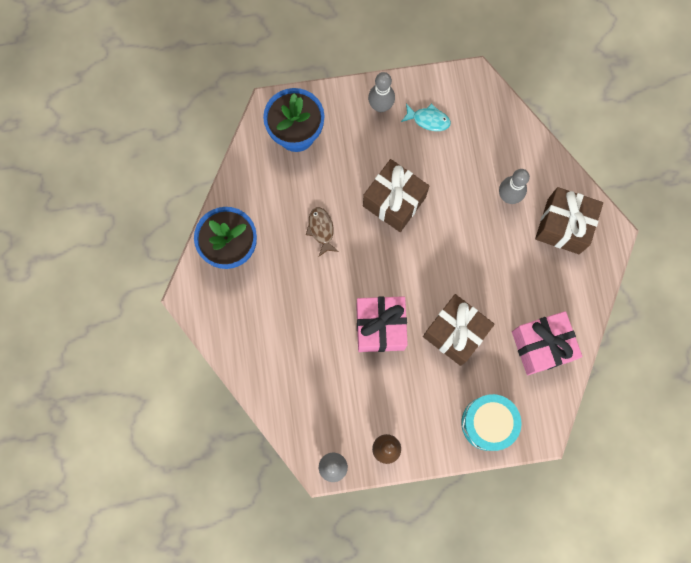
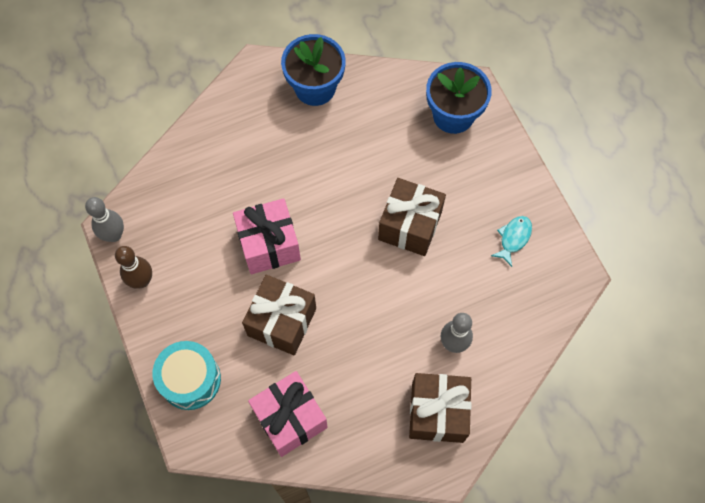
camera: 75 degrees right, 10 degrees down
brown fish [306,207,339,257] -> none
grey bowling pin [368,72,395,112] -> none
turquoise fish [401,103,451,131] -> turquoise fish turned 150 degrees counterclockwise [491,216,532,267]

